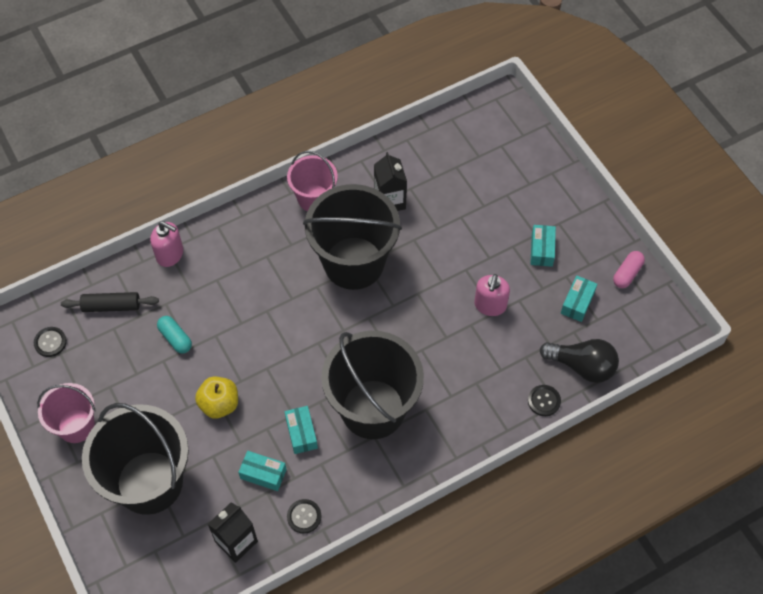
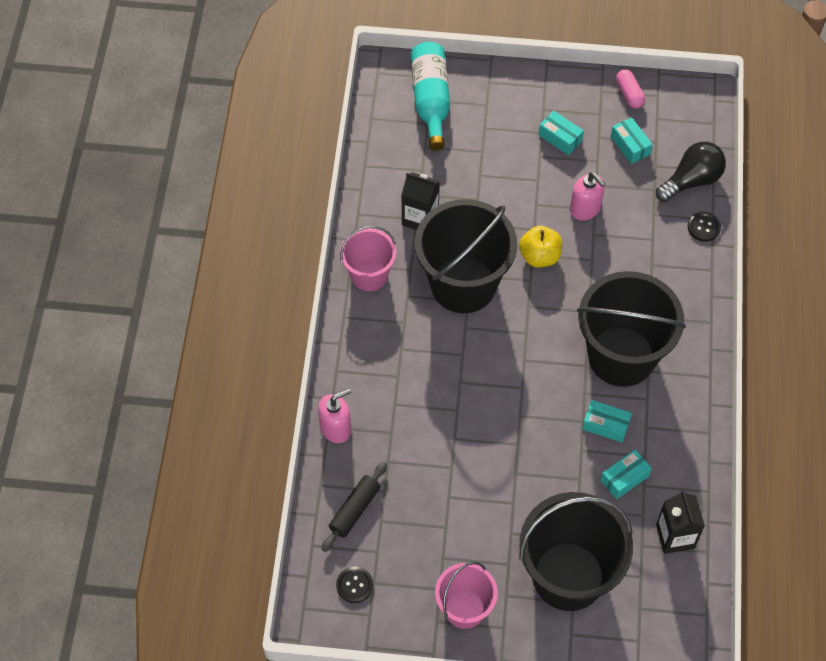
camera: 55 degrees left, 0 degrees up
turquoise capsule [157,316,192,353] -> none
yellow apple [195,377,238,418] -> yellow apple moved to [519,226,562,267]
black button [287,499,321,534] -> none
none -> turquoise bottle [411,42,450,151]

